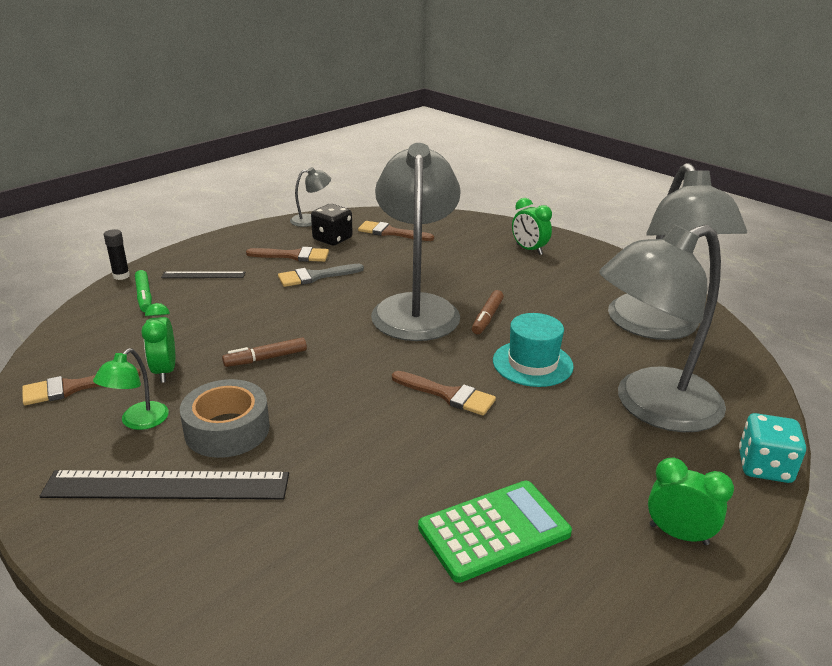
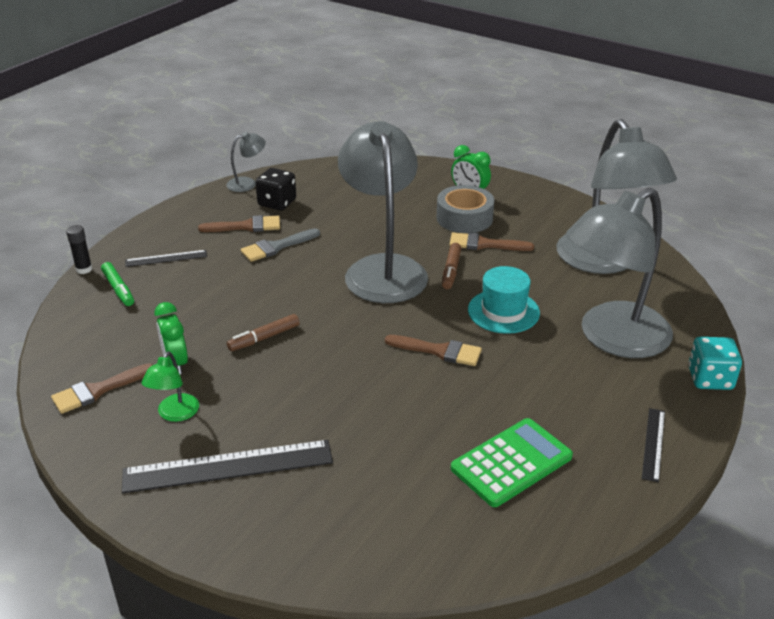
camera: 10 degrees left, 5 degrees up
grey tape [180,379,270,458] -> grey tape moved to [437,185,494,233]
brown brush [358,221,434,241] -> brown brush moved to [450,232,534,251]
green clock [648,458,734,545] -> black ruler [642,408,665,482]

